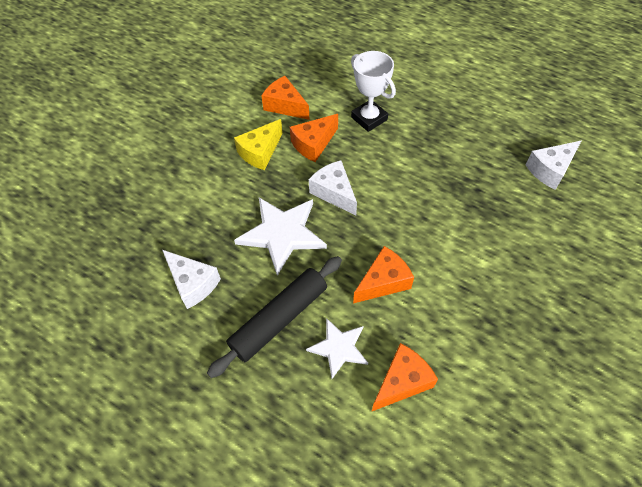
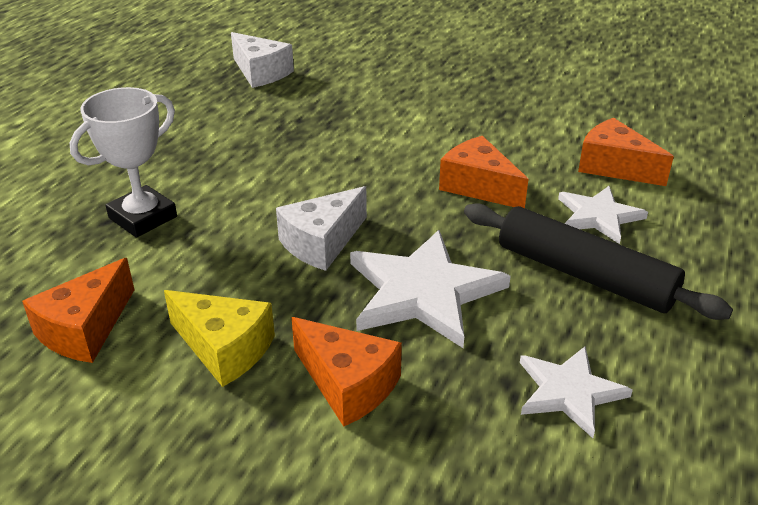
camera: 100 degrees left, 20 degrees down
white cheese [162,250,221,309] -> white star [520,346,633,438]
orange cheese [290,114,338,162] -> orange cheese moved to [291,317,402,427]

